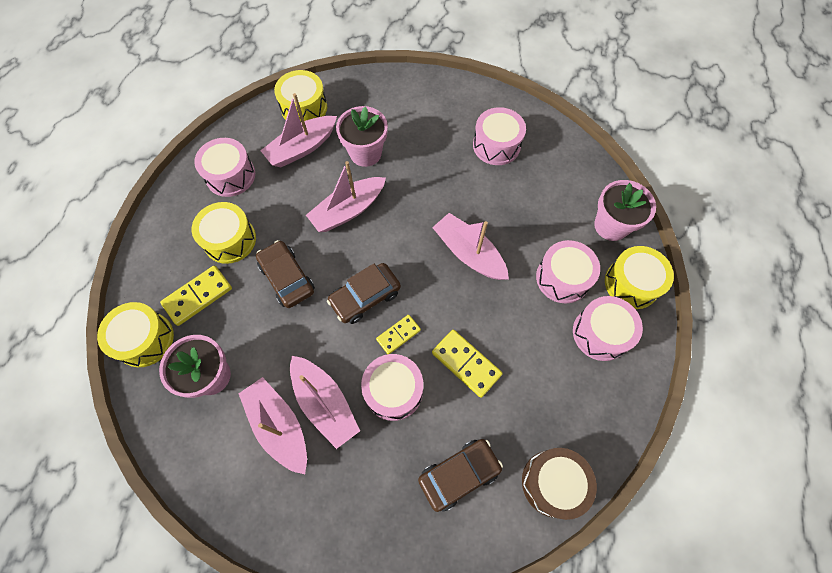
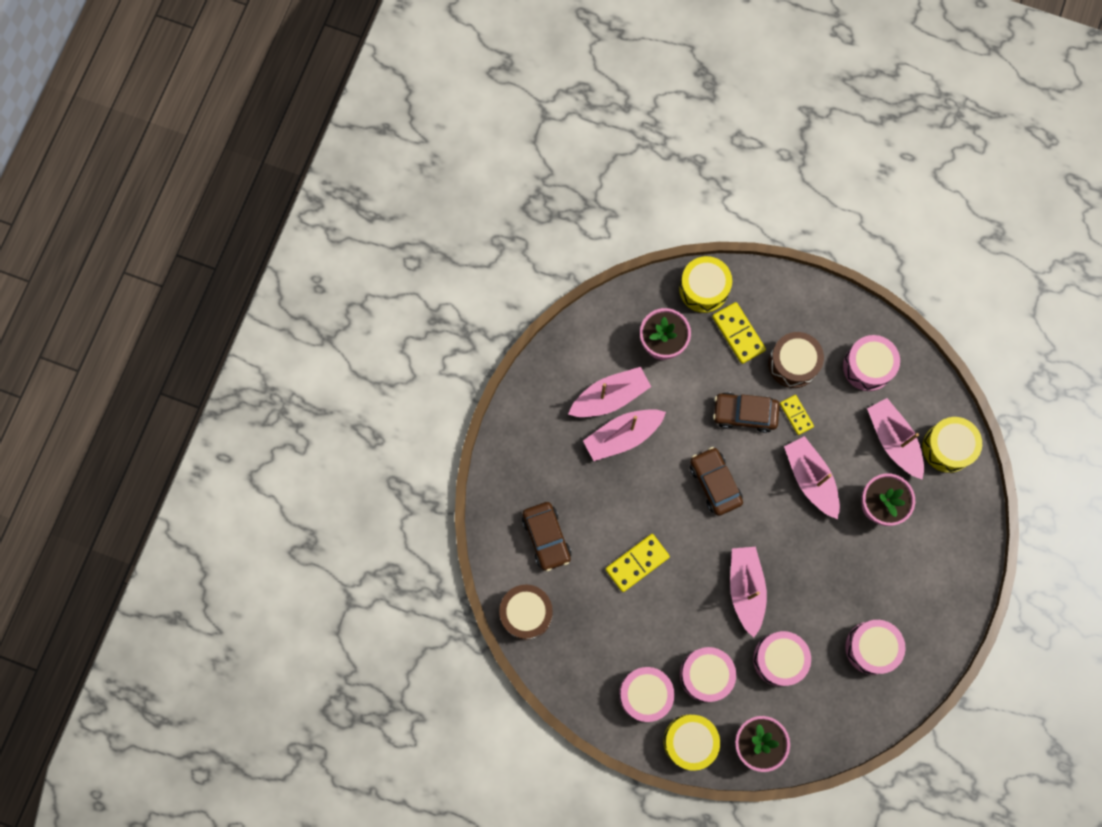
camera: 100 degrees right, 10 degrees up
yellow drum [192,202,256,264] -> brown drum [768,332,824,388]
brown car [256,240,315,308] -> brown car turned 150 degrees counterclockwise [713,392,780,433]
pink drum [361,354,423,421] -> pink drum moved to [753,631,811,686]
yellow domino [376,315,421,354] -> yellow domino moved to [780,395,814,435]
pink boat [432,213,509,280] -> pink boat turned 60 degrees counterclockwise [730,547,767,638]

